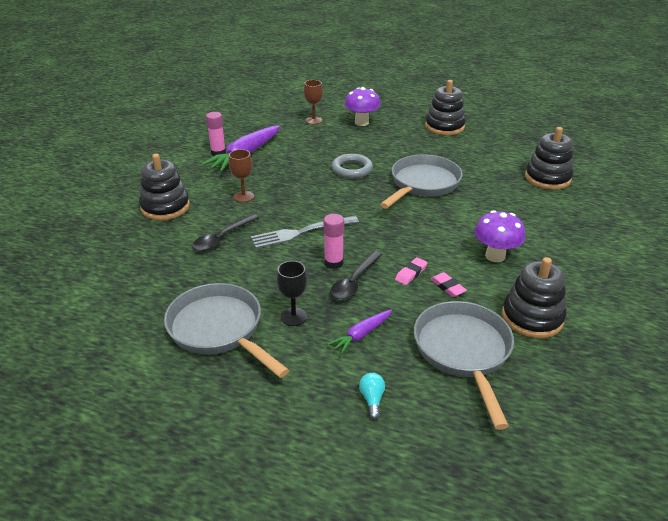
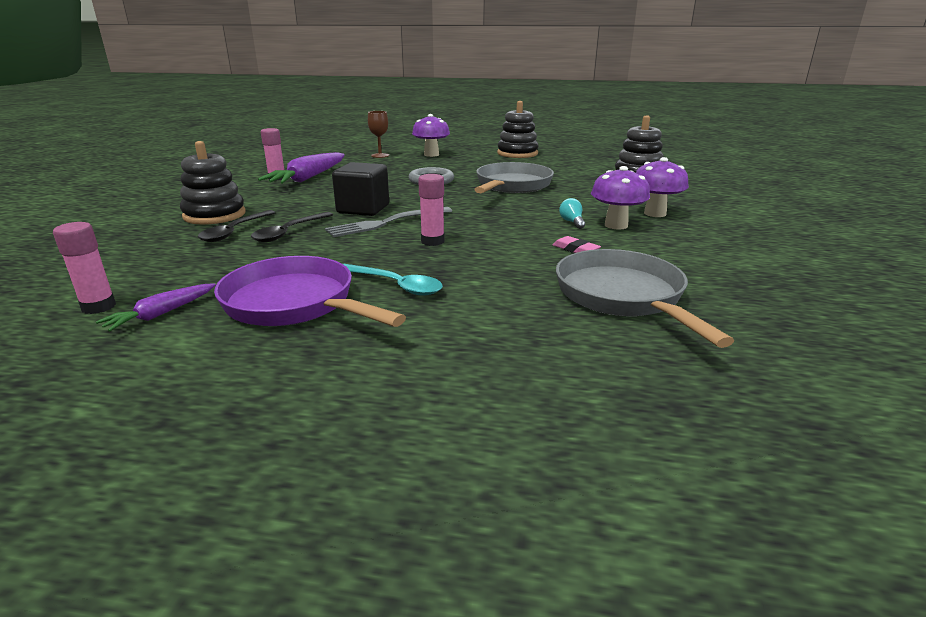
camera: 10 degrees left, 10 degrees down
grey pan [164,283,289,378] -> purple pan [214,256,406,327]
brown goblet [229,149,254,202] -> none
black goblet [277,261,307,326] -> turquoise spoon [343,264,443,296]
purple carrot [328,309,392,354] -> purple carrot moved to [96,283,216,331]
black spoon [330,251,382,300] -> black spoon moved to [198,210,276,242]
turquoise light bulb [359,373,385,420] -> turquoise light bulb moved to [559,198,585,229]
pink eraser [395,257,427,285] -> none
black stacking toy [502,257,566,338] -> none
none -> pink glue stick [53,222,116,314]
none -> black cube [332,162,389,216]
none -> purple mushroom [636,157,689,217]

